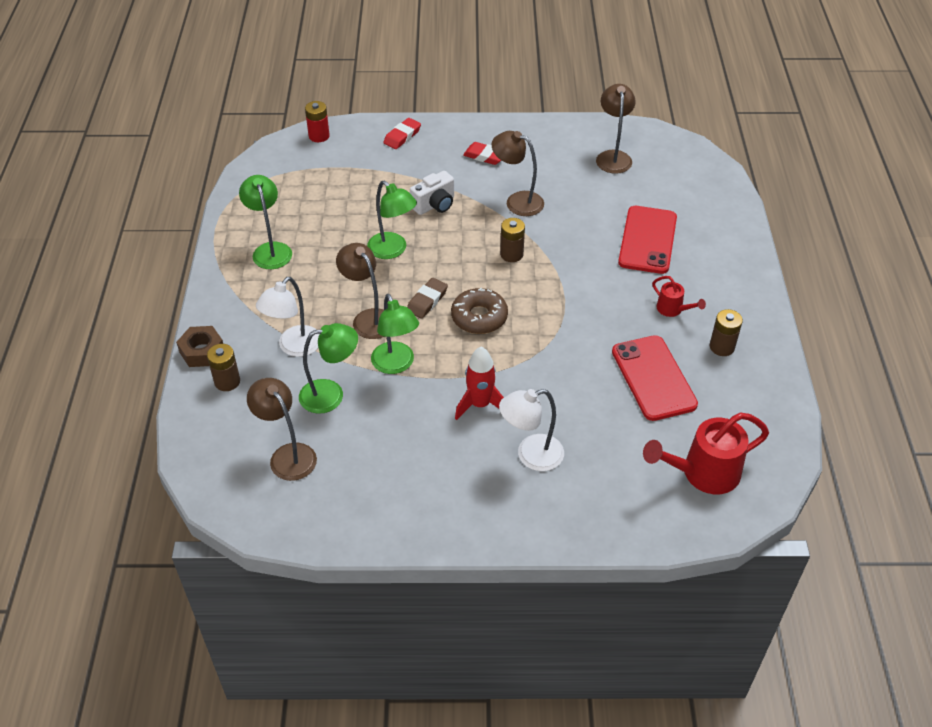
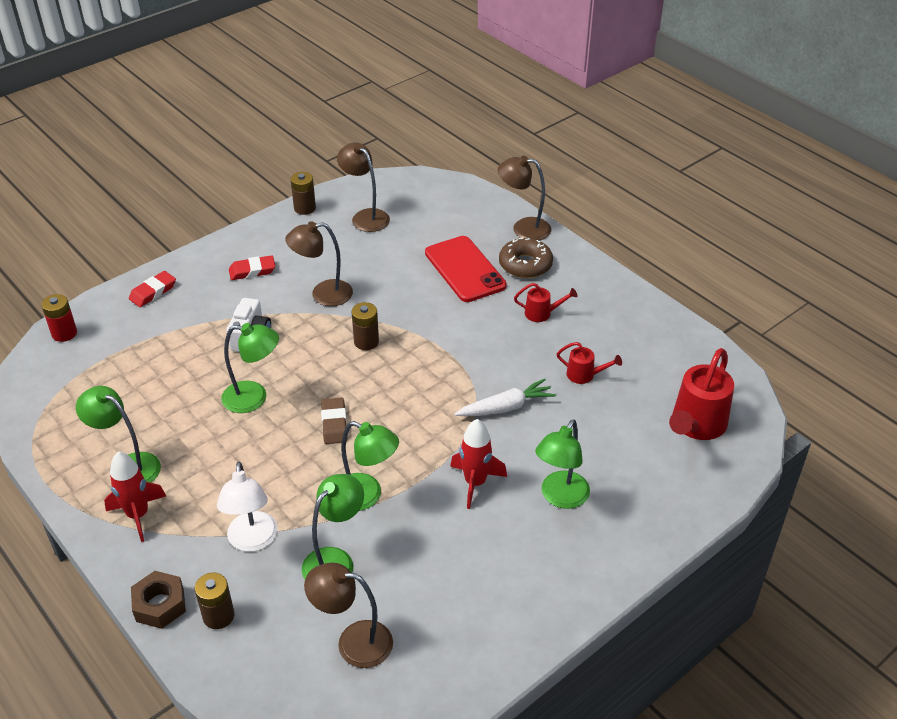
camera: 40 degrees left, 5 degrees down
brown lamp [336,243,385,339] -> brown lamp moved to [498,156,551,240]
red eraser [383,118,421,149] -> red eraser turned 45 degrees clockwise [129,271,176,307]
brown donut [451,288,508,334] -> brown donut moved to [499,238,553,278]
white lamp [499,389,564,471] -> green lamp [535,420,590,509]
red phone [612,335,698,421] -> red watering can [557,342,622,384]
brown battery [710,309,743,356] -> brown battery moved to [290,172,316,215]
none -> red rocket [104,451,166,542]
none -> white carrot [455,379,556,416]

